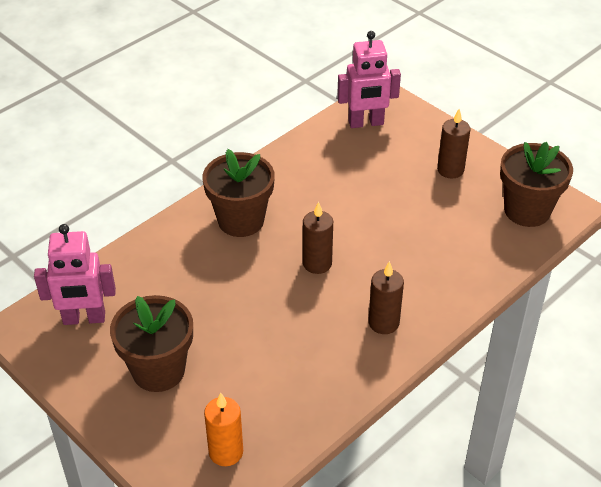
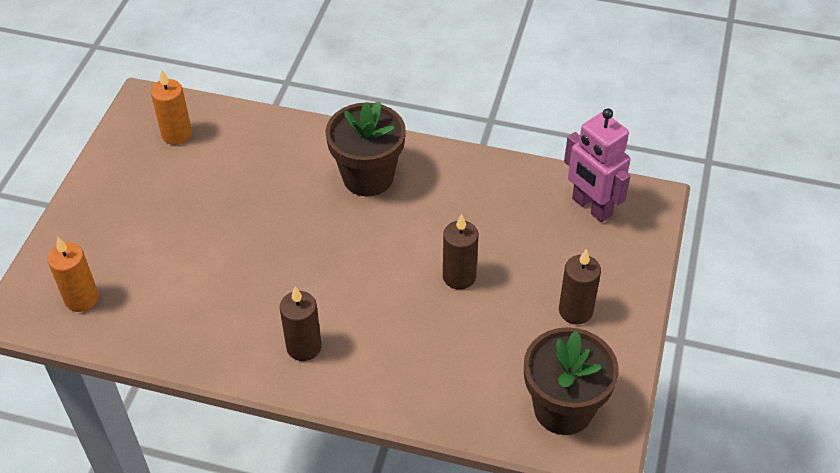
camera: 60 degrees right, 5 degrees up
pink robot [34,224,116,325] -> orange candle [151,69,192,145]
brown flower pot [110,295,193,392] -> none
brown candle [303,202,333,274] -> brown candle moved to [443,214,478,290]

